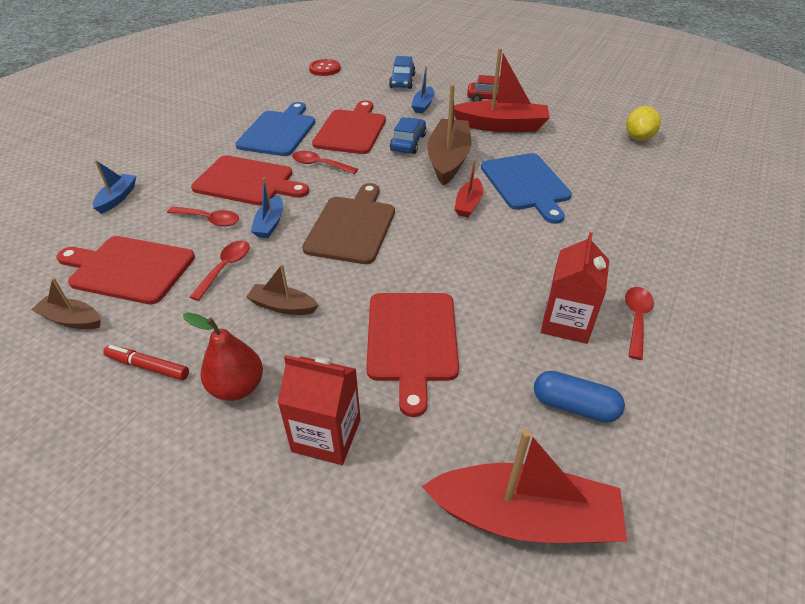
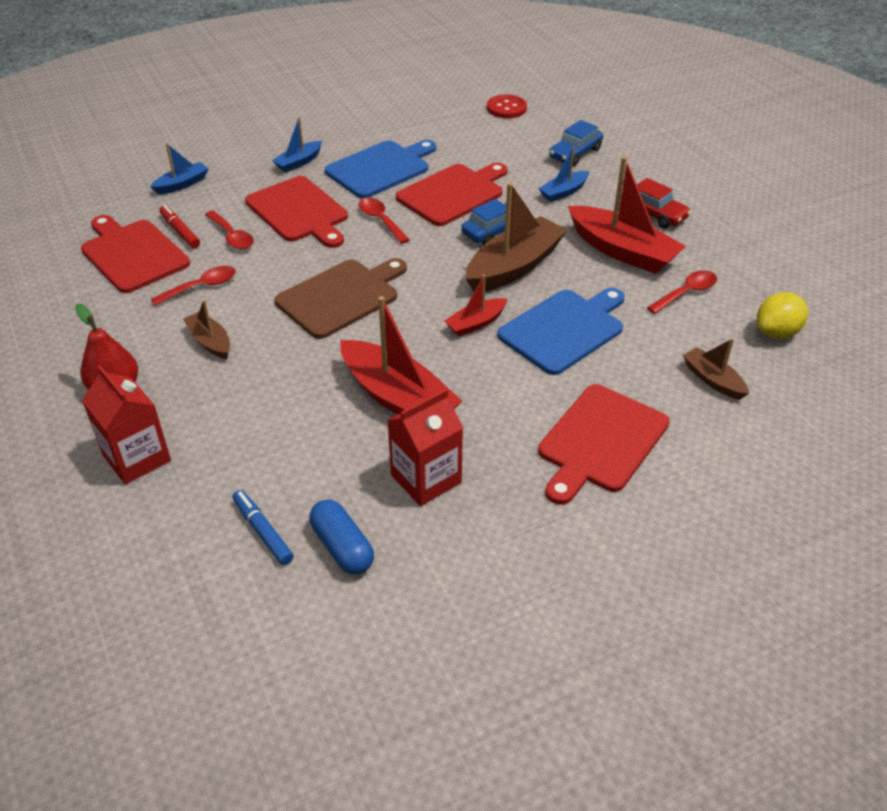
camera: 35 degrees right, 0 degrees up
brown boat [31,278,101,329] -> brown boat moved to [683,338,749,400]
red marker [103,345,189,380] -> red marker moved to [159,205,200,248]
blue boat [251,177,283,238] -> blue boat moved to [272,117,322,173]
red cutting board [366,293,459,417] -> red cutting board moved to [538,384,670,505]
red boat [421,429,627,543] -> red boat moved to [340,296,462,415]
blue cutting board [481,153,572,224] -> blue cutting board turned 150 degrees counterclockwise [497,288,625,375]
red spoon [625,287,654,360] -> red spoon moved to [647,270,717,314]
none -> blue marker [232,490,294,565]

